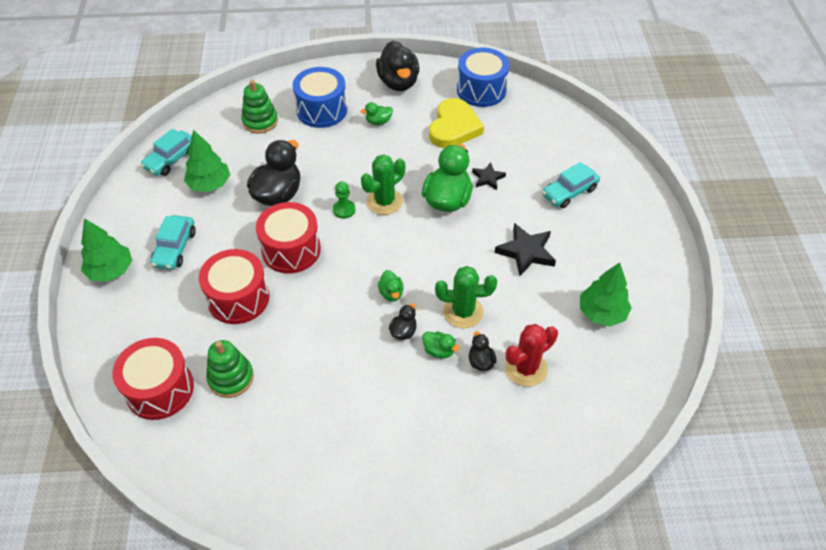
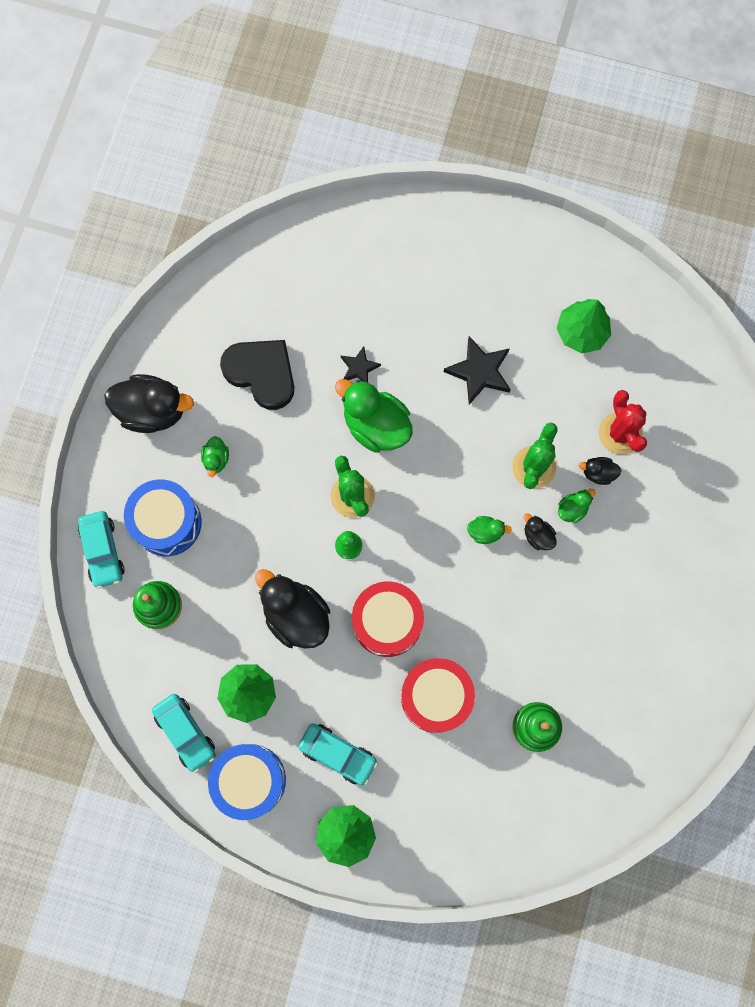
camera: 70 degrees left, 25 degrees up
red drum [113,338,194,420] -> none
yellow heart [429,98,484,148] -> black heart [220,340,294,410]
blue drum [457,47,510,107] -> blue drum moved to [208,744,286,820]
turquoise car [542,162,600,208] -> turquoise car moved to [78,511,125,589]

